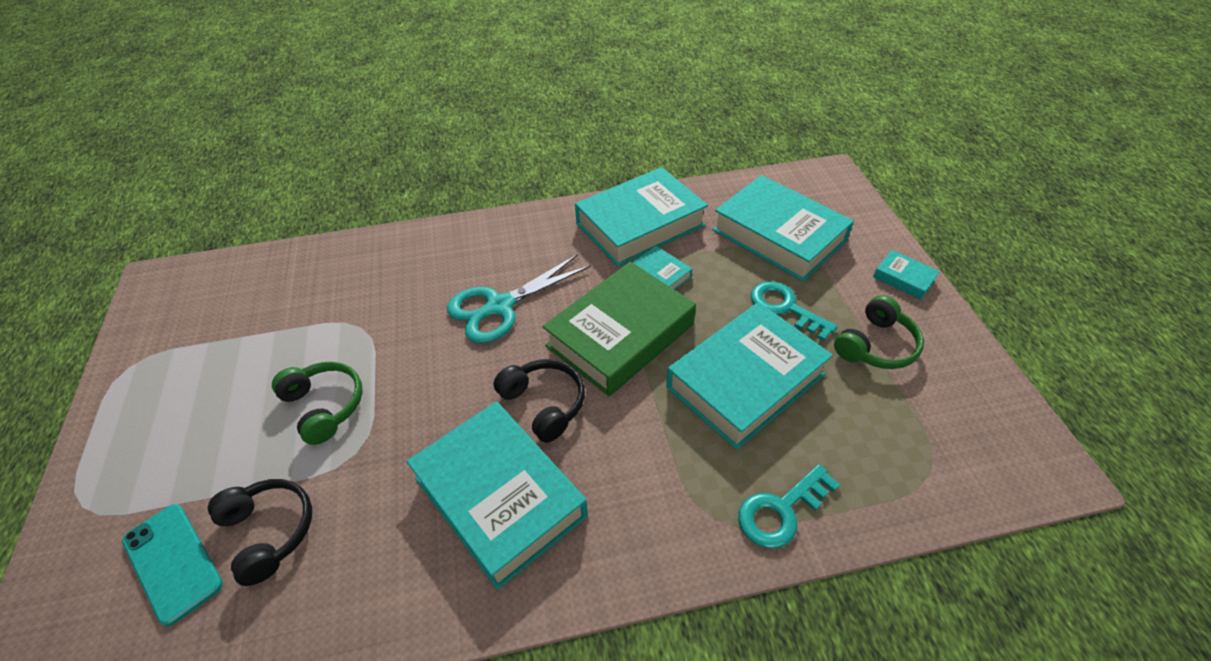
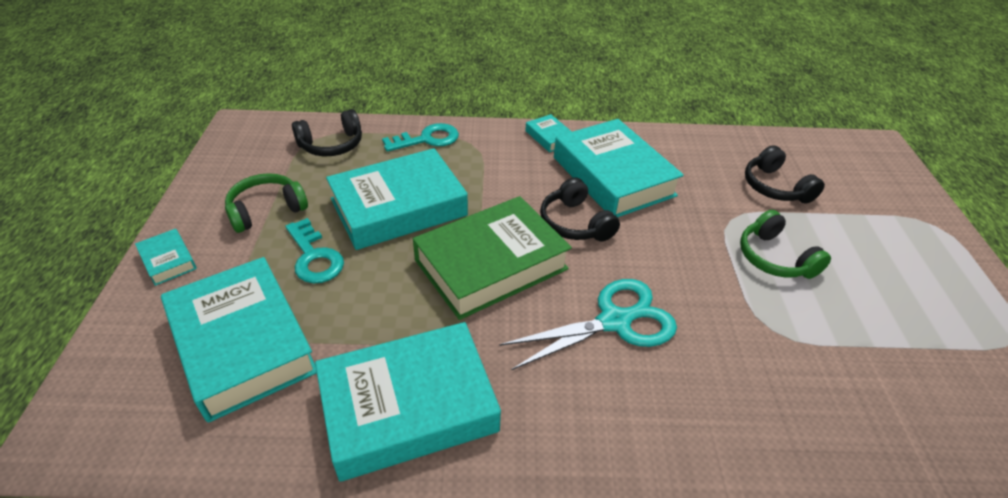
camera: 170 degrees left, 5 degrees down
turquoise phone [122,504,223,626] -> none
turquoise book [632,246,692,290] -> turquoise book moved to [525,114,572,152]
none -> black headphones [292,109,362,156]

